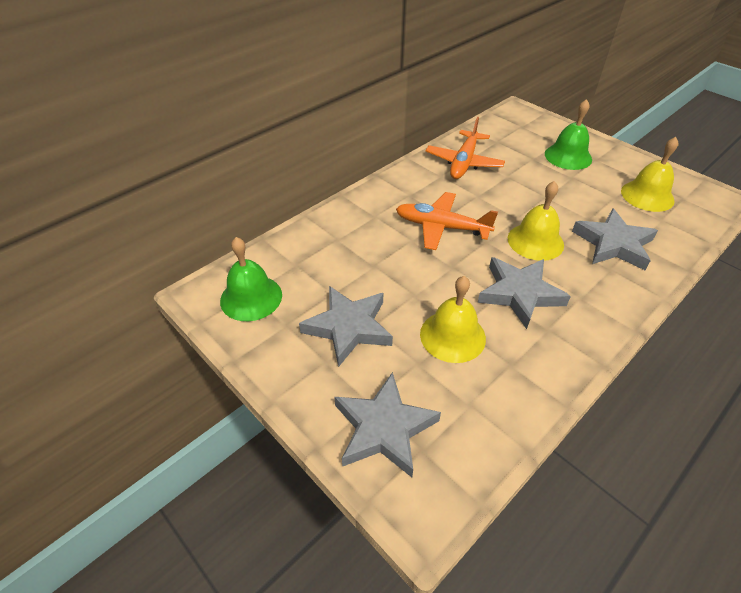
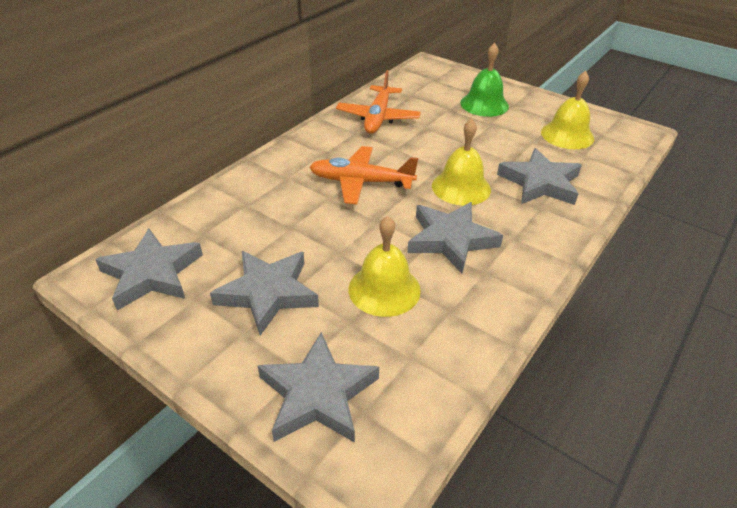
camera: 10 degrees left, 5 degrees down
green bell [220,237,282,321] -> grey star [95,229,203,311]

